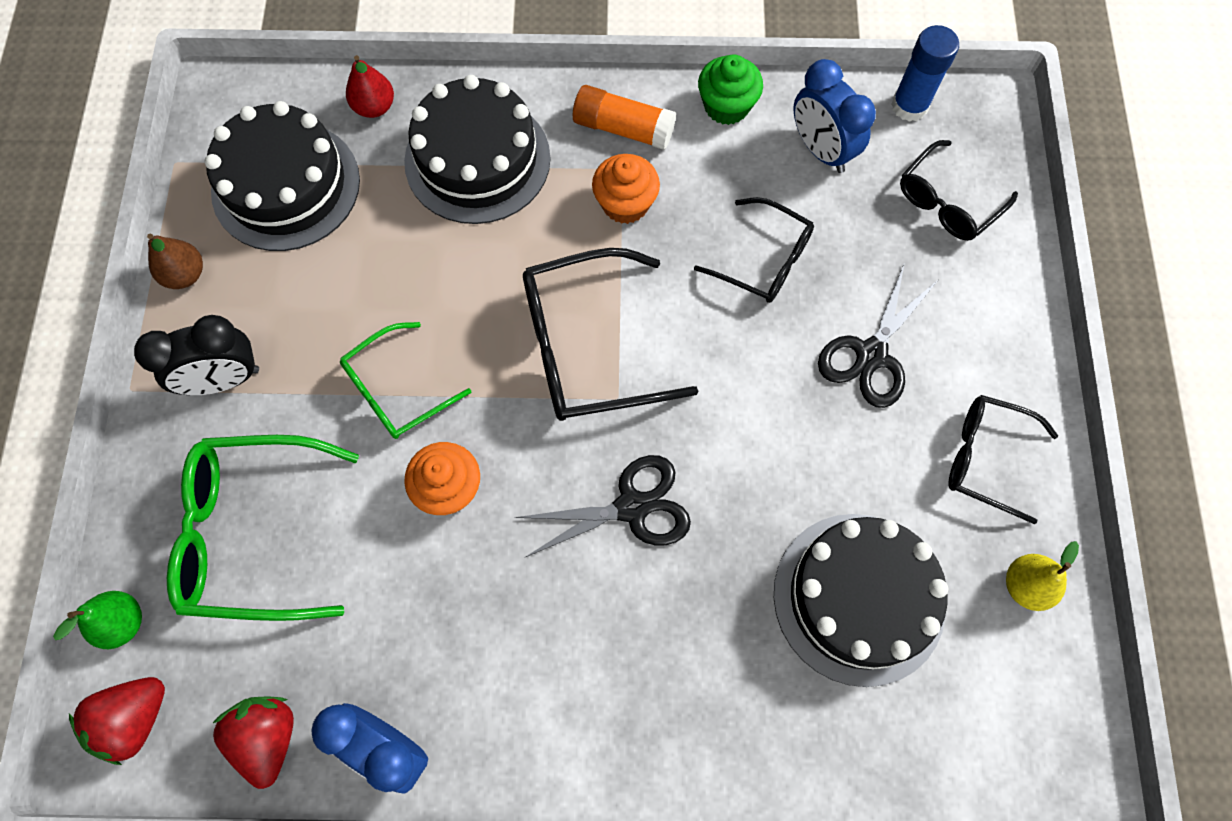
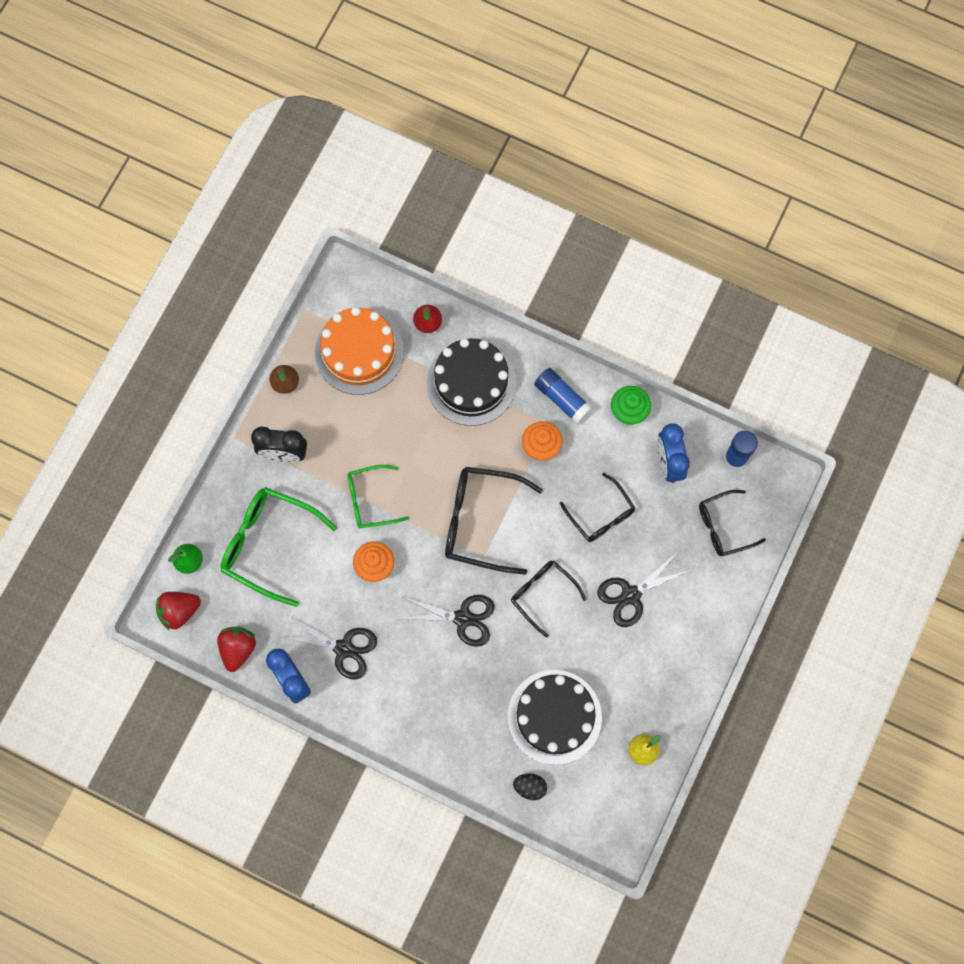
camera: 25 degrees right, 5 degrees up
black cake [205,101,360,251] -> orange cake [315,307,404,395]
orange glue stick [573,85,676,150] -> blue glue stick [534,368,593,425]
black glasses [948,395,1058,524] -> black glasses moved to [511,560,587,638]
none -> black scissors [282,616,377,679]
none -> black egg [513,773,547,800]

